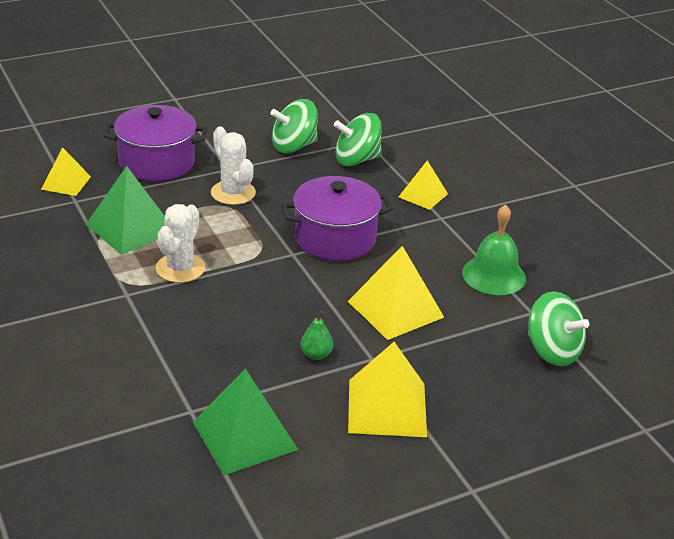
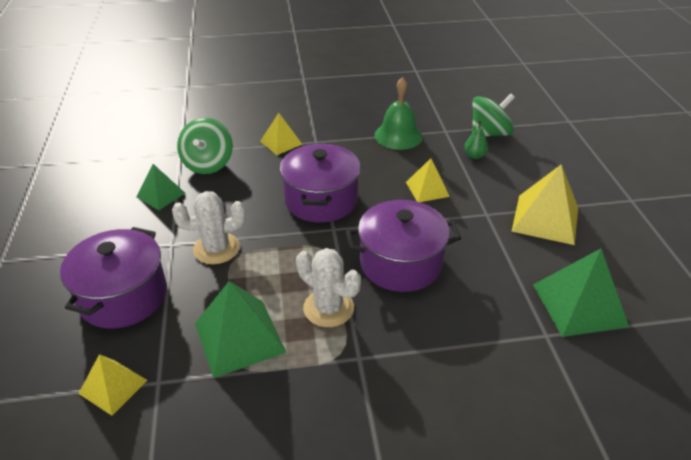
camera: 70 degrees left, 5 degrees up
green spinning top [270,99,318,153] -> green pyramid [136,164,185,210]
green pear [300,311,333,360] -> green pear moved to [464,121,488,159]
yellow pyramid [348,246,444,340] -> yellow pyramid [406,158,450,202], size x0.60
none -> purple pot [346,200,461,292]

